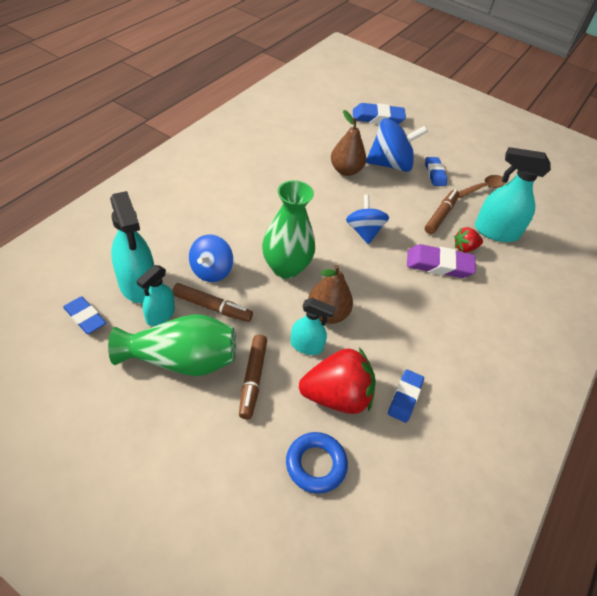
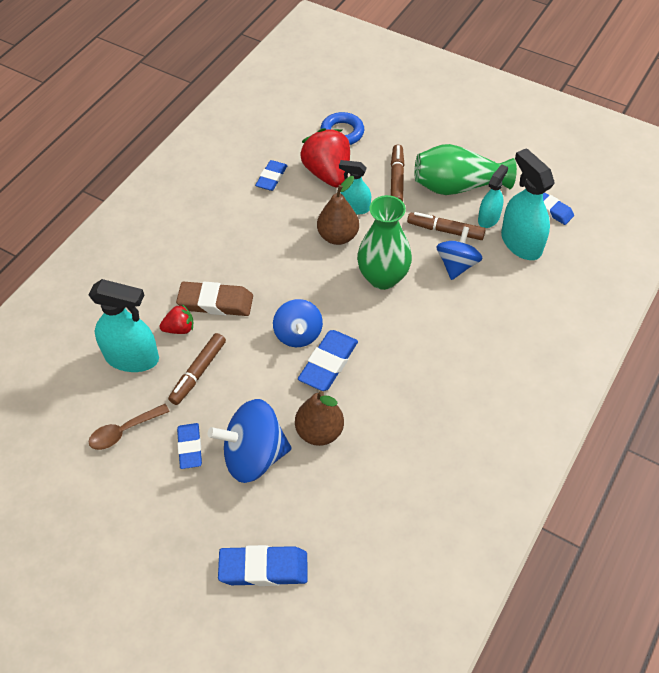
camera: 175 degrees left, 5 degrees up
red strawberry [299,348,376,414] -> red strawberry turned 75 degrees clockwise [301,128,350,188]
purple eraser [407,244,476,278] -> brown eraser [176,282,253,316]
none -> blue eraser [298,330,358,391]

